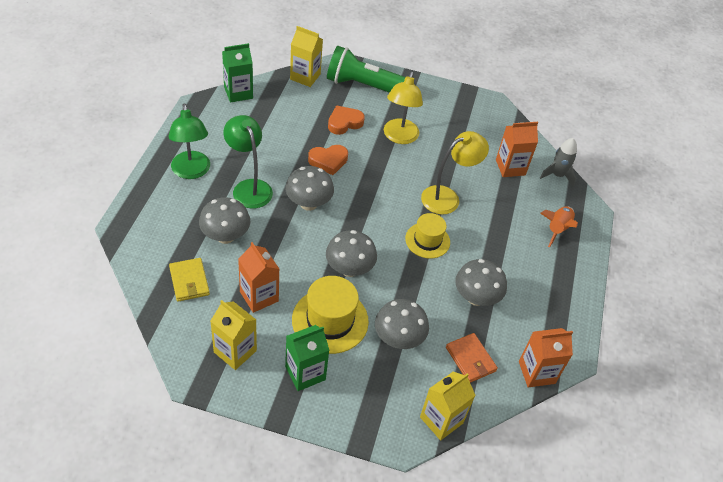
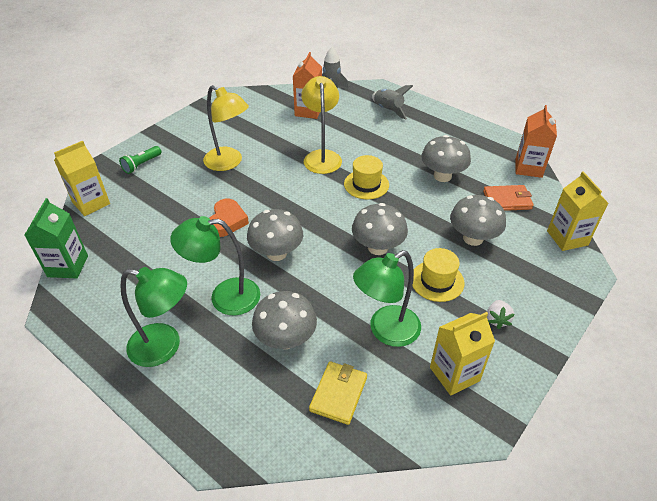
camera: 60 degrees left, 5 degrees down
yellow wallet [169,258,210,302] -> yellow wallet turned 75 degrees counterclockwise [309,361,367,425]
orange carton [238,242,279,313] -> green lamp [353,250,421,347]
green carton [285,325,329,391] -> white strawberry [487,300,515,329]
yellow hat [292,276,369,354] -> yellow hat [413,248,464,302], size x0.65
green flashlight [327,46,405,93] -> green flashlight [119,146,162,174], size x0.45
orange heart [328,105,365,135] -> none
orange rocket [540,206,578,247] -> grey rocket [372,85,413,119]

